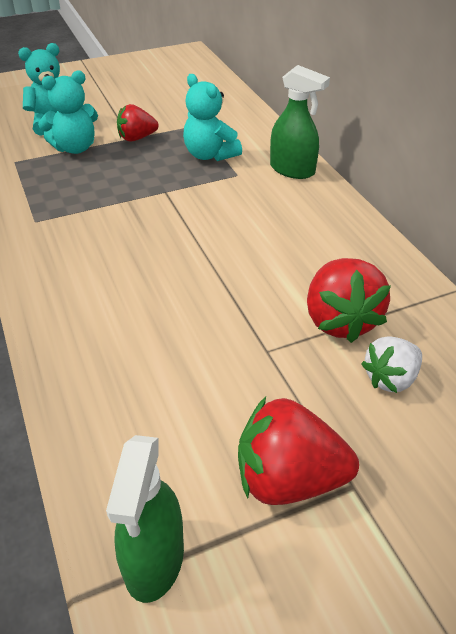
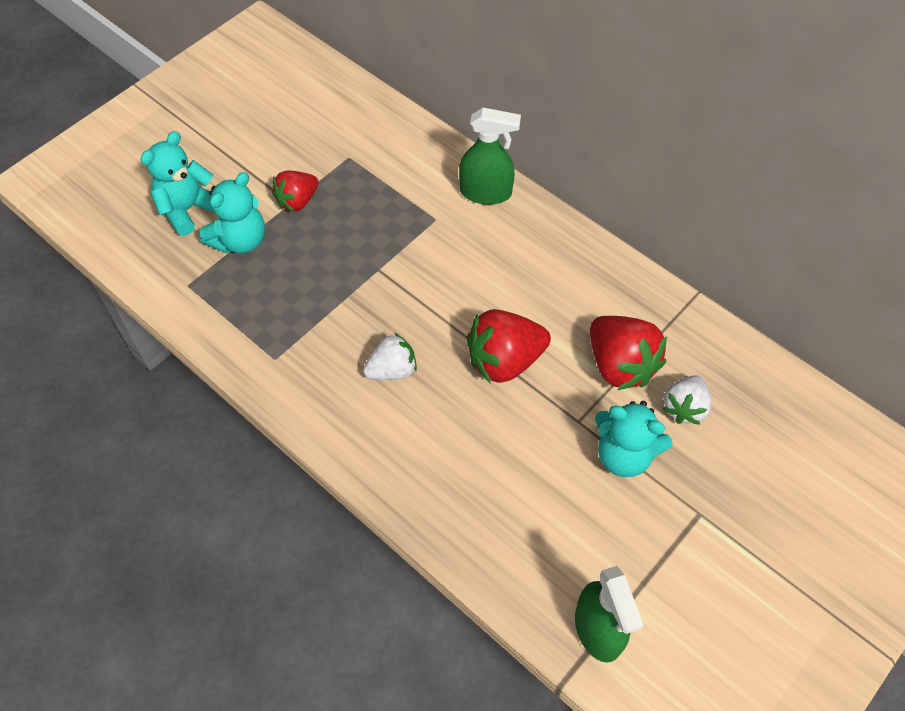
camera: 25 degrees left, 15 degrees up
turquoise teddy bear [183,74,242,161] -> turquoise teddy bear moved to [595,401,673,477]
red strawberry [238,397,359,505] -> red strawberry moved to [467,309,551,384]
none -> white strawberry [363,333,417,380]

